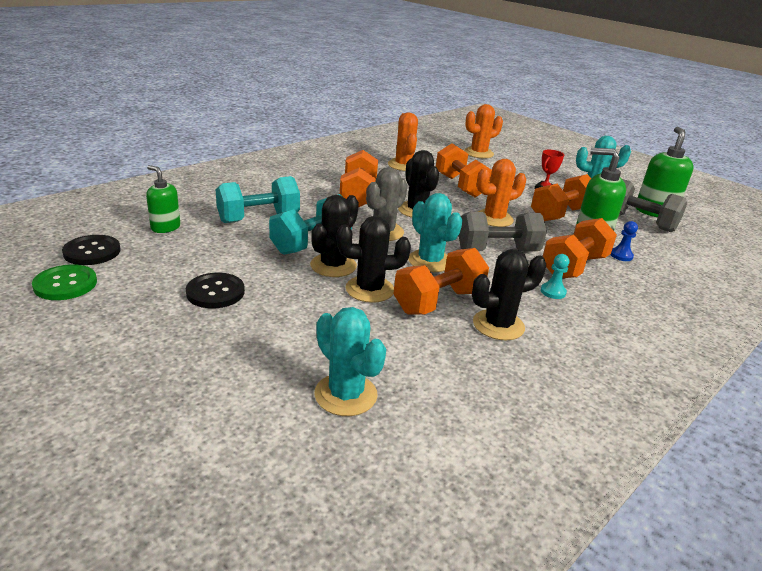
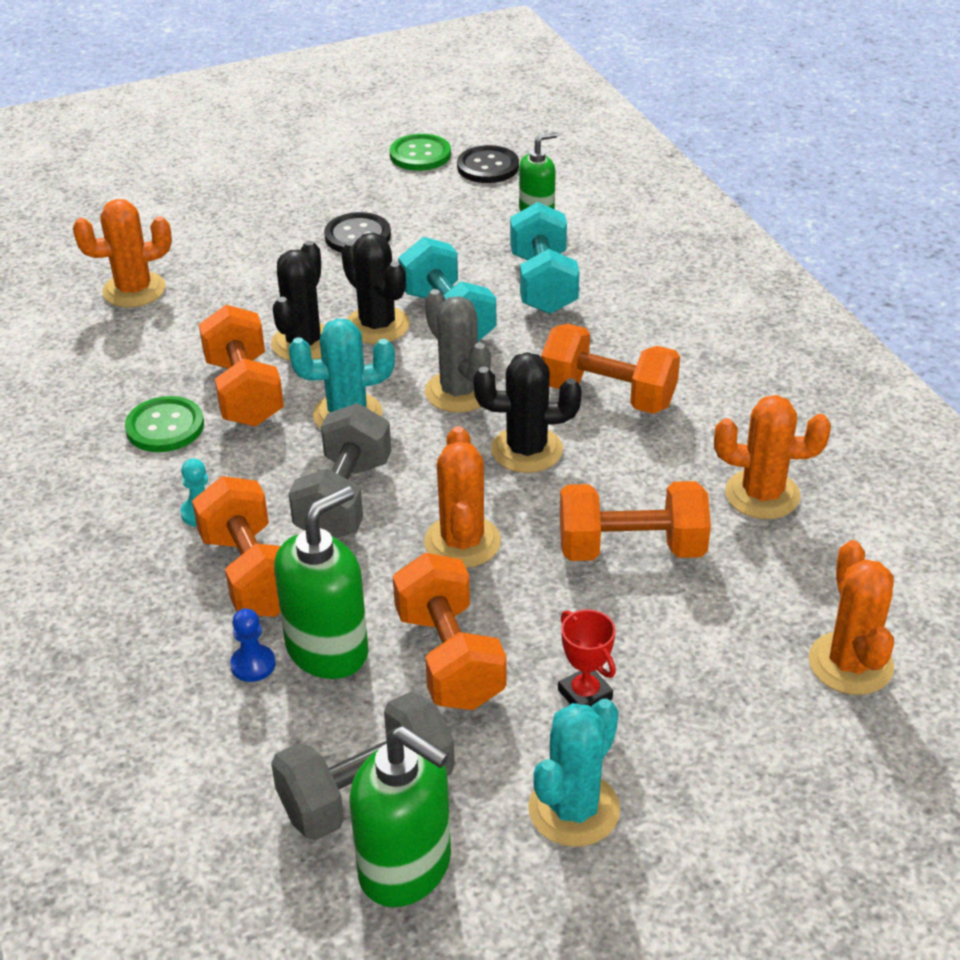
camera: 115 degrees right, 10 degrees up
turquoise cactus [314,307,386,416] -> orange cactus [73,199,172,307]
black cactus [472,249,546,340] -> green button [125,396,204,452]

